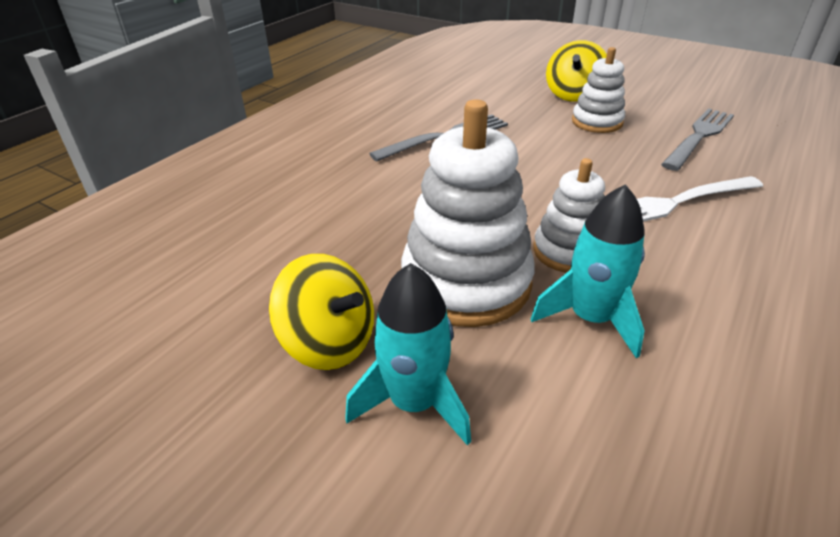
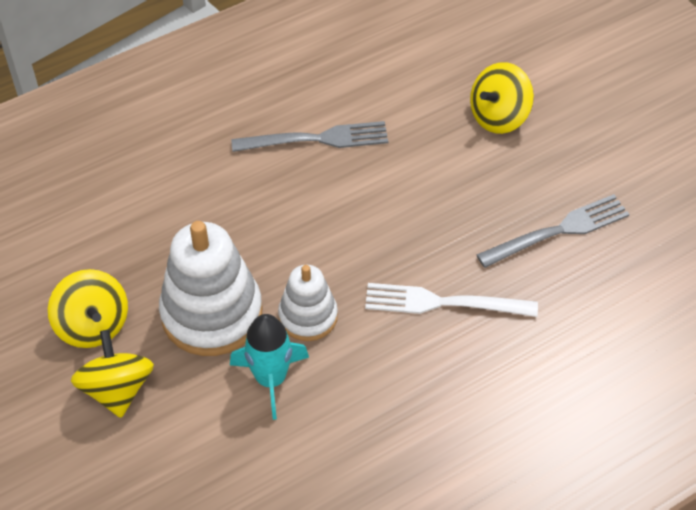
camera: 25 degrees right, 15 degrees up
turquoise rocket [345,263,471,446] -> yellow spinning top [71,330,154,418]
white stacking toy [572,47,625,133] -> none

